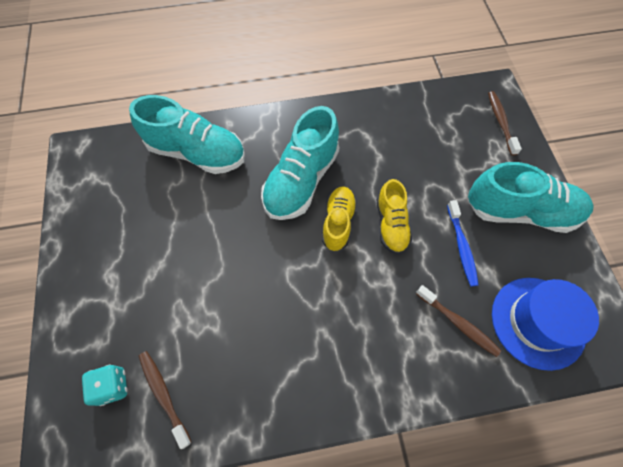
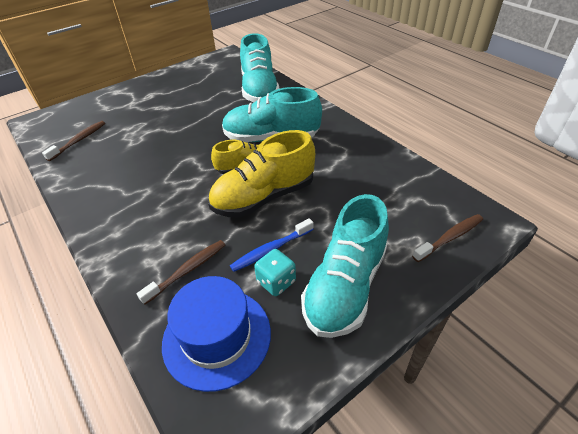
camera: 65 degrees right, 20 degrees down
turquoise dice [82,365,127,406] -> turquoise dice moved to [254,249,296,296]
yellow shoe [377,179,412,254] -> yellow shoe [208,130,315,217], size x1.68
brown toothbrush [416,285,502,357] -> brown toothbrush turned 150 degrees counterclockwise [137,240,225,305]
turquoise shoe [468,162,594,233] -> turquoise shoe turned 45 degrees clockwise [301,194,389,338]

